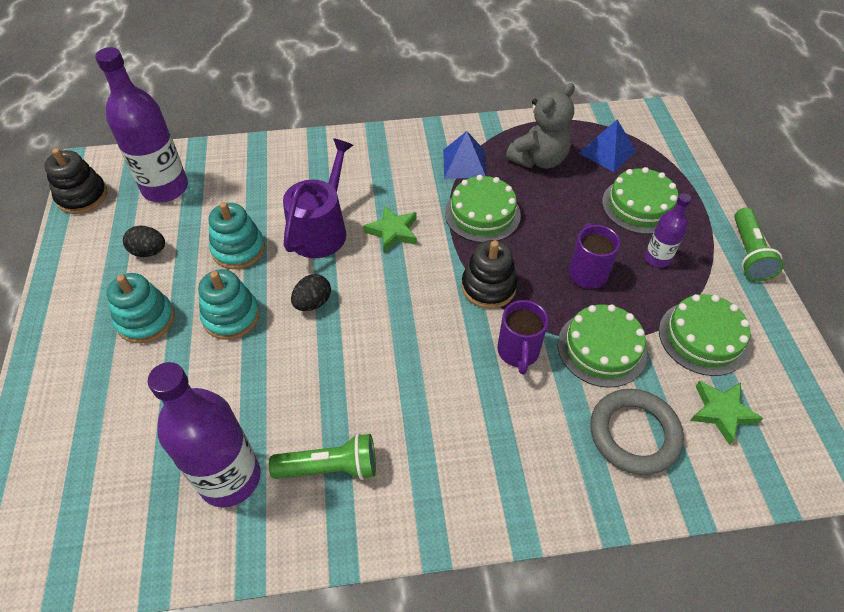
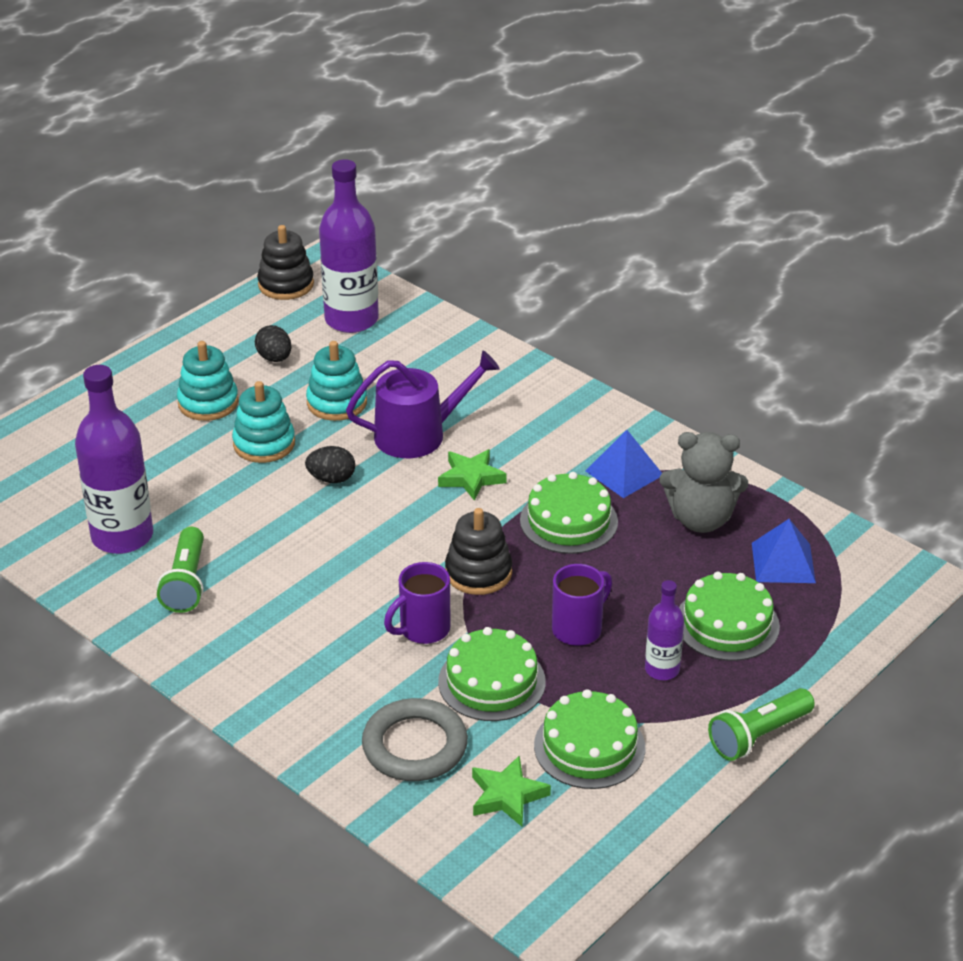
camera: 50 degrees right, 15 degrees down
green flashlight [269,433,376,480] -> green flashlight turned 45 degrees clockwise [157,527,204,613]

